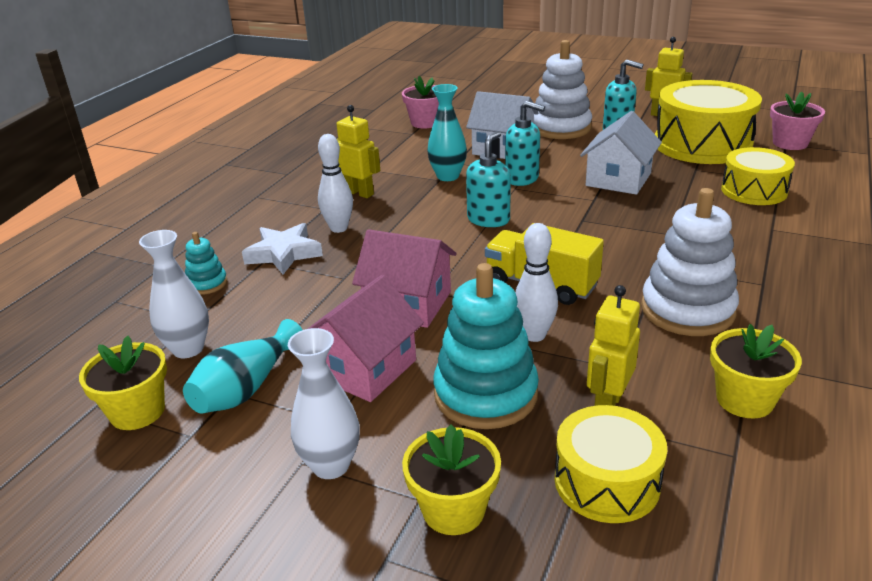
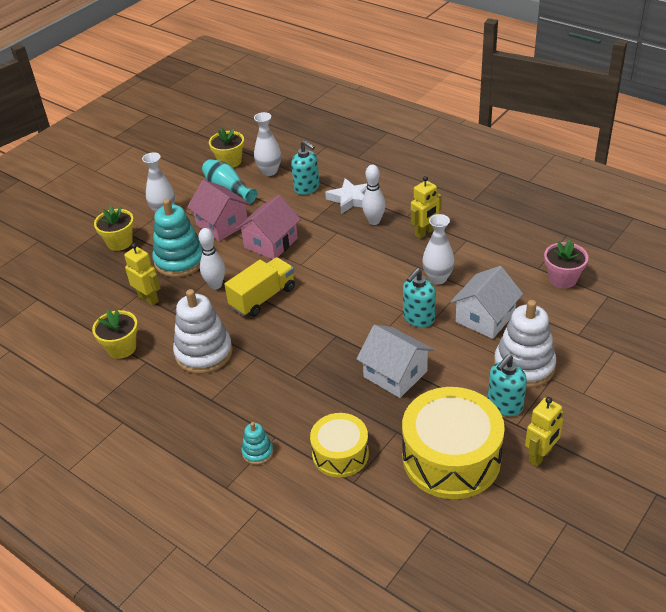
camera: 105 degrees right, 10 degrees up
turquoise stacking toy [185,232,227,295] -> turquoise stacking toy moved to [241,422,273,465]
turquoise vase [427,84,467,181] -> white vase [422,214,455,284]
turquoise soap dispenser [466,131,511,227] -> turquoise soap dispenser moved to [291,140,319,195]
yellow drum [555,405,667,523] -> none
pink flower pot [770,92,825,150] -> none

